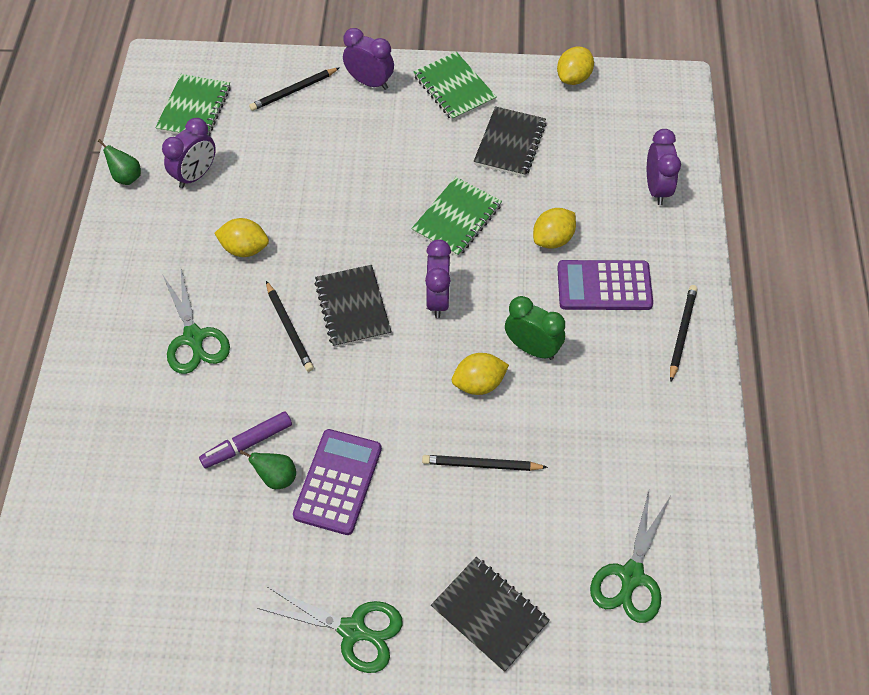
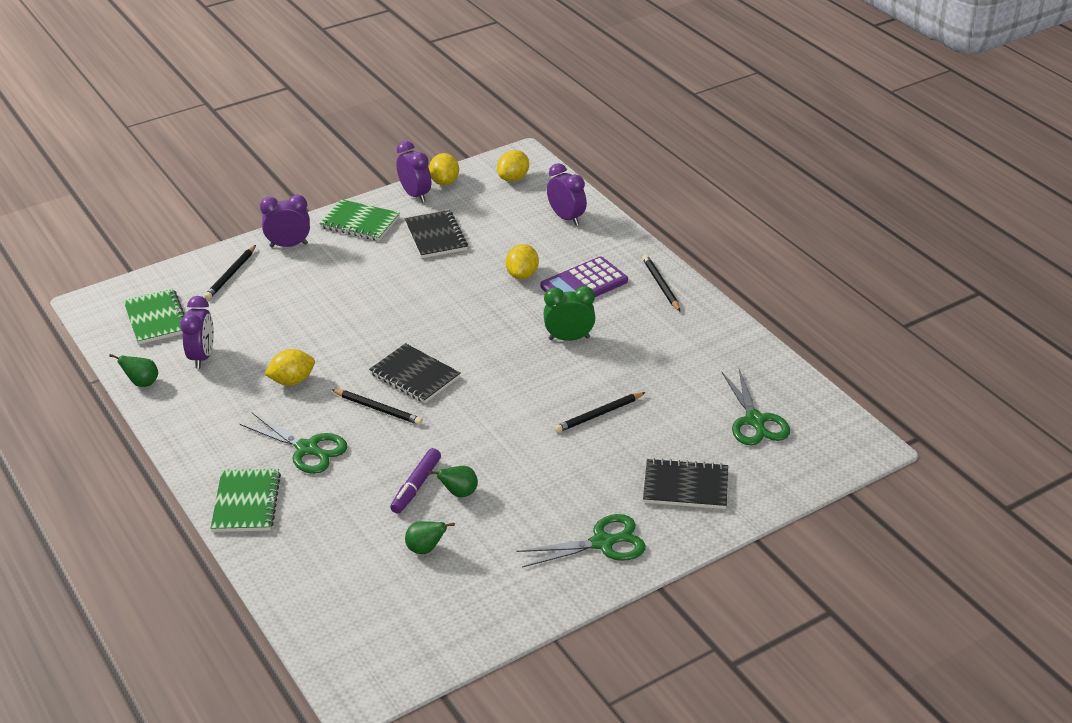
camera: 35 degrees left, 20 degrees down
purple calculator [293,429,382,535] -> none
green notebook [411,177,502,257] -> green notebook moved to [211,469,281,532]
purple clock [425,239,451,318] -> purple clock moved to [396,141,431,203]
yellow lemon [452,353,509,395] -> yellow lemon moved to [497,150,529,182]
none -> green pear [405,521,455,554]

